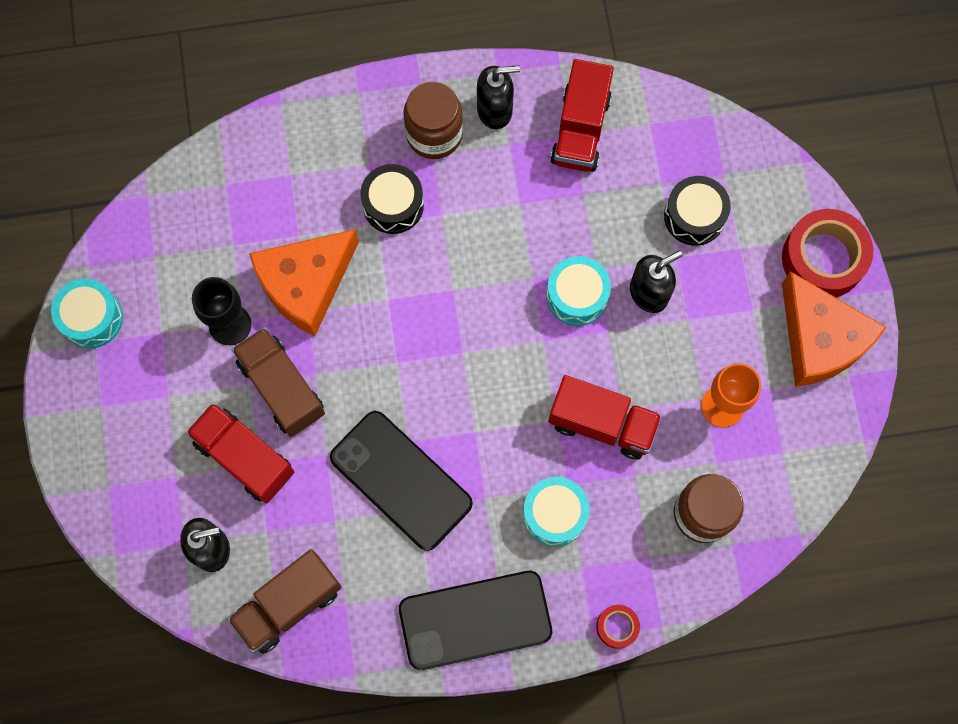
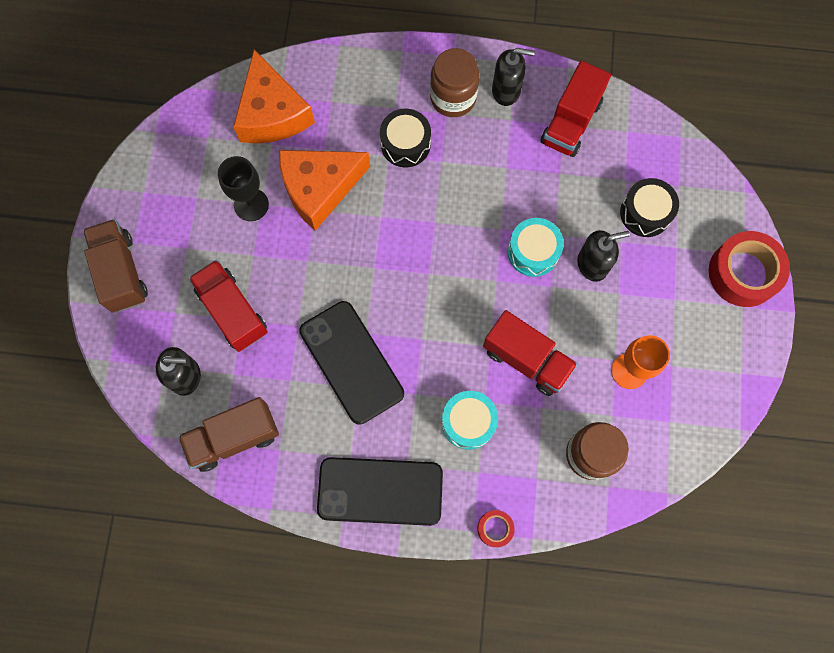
camera: 15 degrees right, 0 degrees up
turquoise drum [51,279,123,348] -> none
brown truck [232,327,325,437] -> brown truck moved to [83,219,148,313]
orange cheese [782,271,887,387] -> orange cheese moved to [233,50,315,144]

